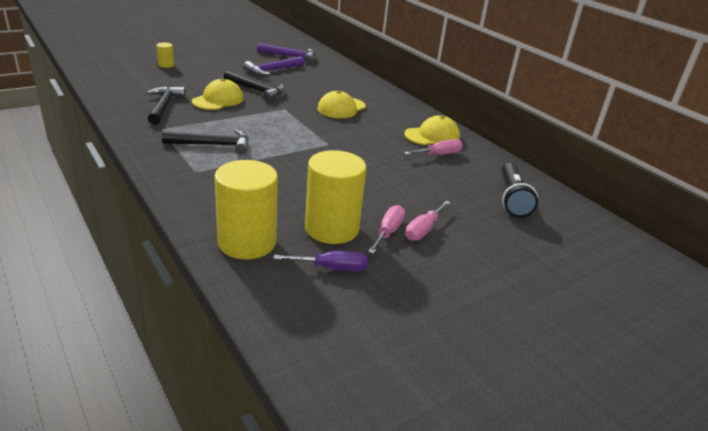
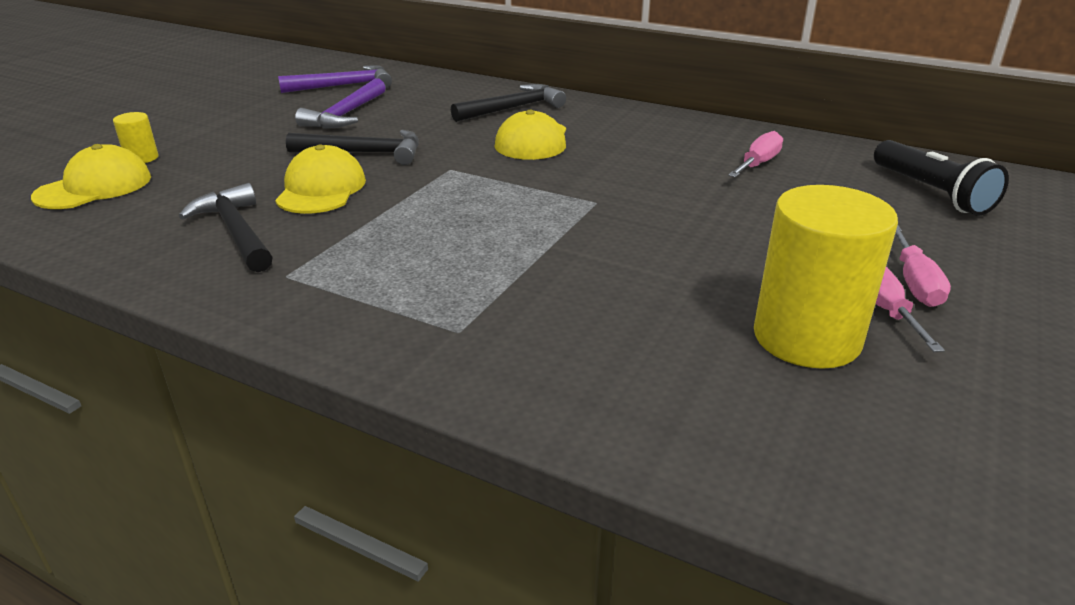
camera: 25 degrees left, 0 degrees up
black hammer [162,129,249,154] -> black hammer moved to [451,84,566,122]
yellow cylinder [215,160,278,259] -> none
purple screwdriver [273,251,368,272] -> none
yellow cap [404,115,460,145] -> yellow cap moved to [31,144,151,209]

